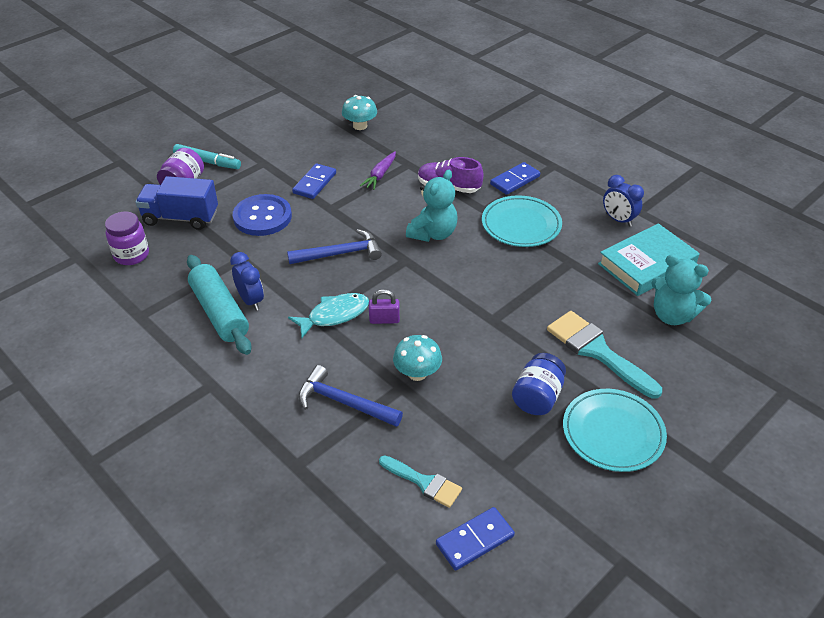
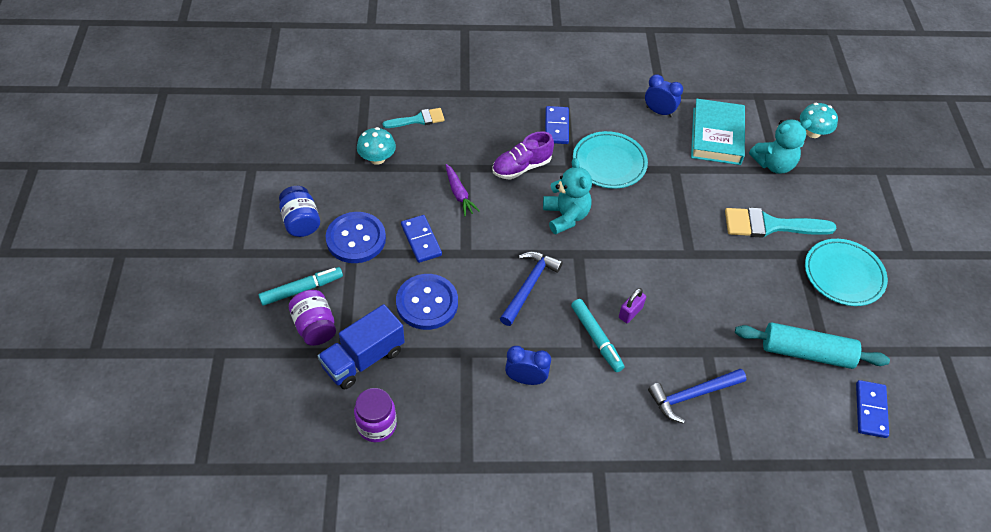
camera: 50 degrees left, 10 degrees up
turquoise rolling pin [187,255,251,355] -> turquoise rolling pin moved to [735,322,890,369]
turquoise fish [288,293,369,338] -> turquoise marker [571,299,625,372]
turquoise brush [379,455,462,508] -> turquoise brush moved to [382,108,445,128]
turquoise mushroom [393,335,442,381] -> turquoise mushroom moved to [800,103,838,138]
blue jar [512,353,566,415] -> blue jar moved to [279,186,320,237]
blue clock [603,175,644,227] -> blue clock turned 150 degrees counterclockwise [645,74,683,117]
none -> blue button [326,212,386,263]

